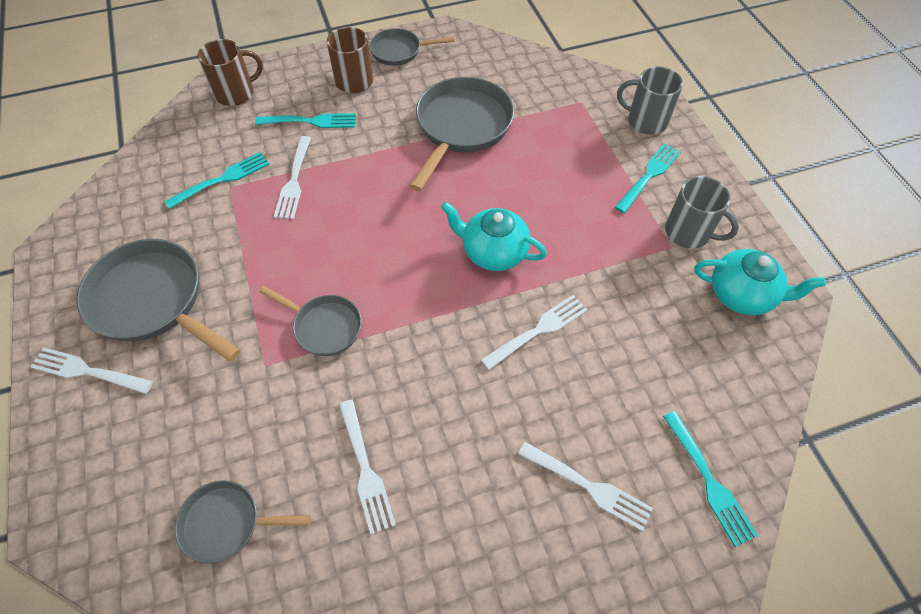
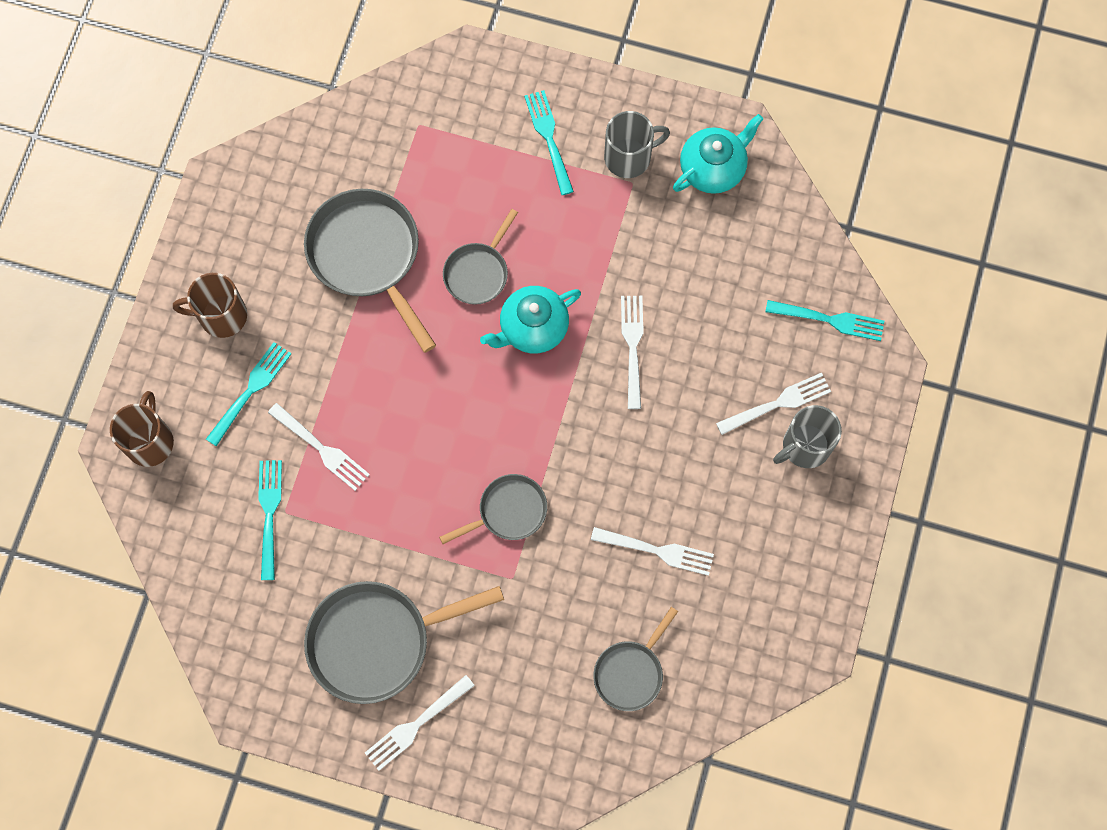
camera: 55 degrees left, 15 degrees up
grey pan [369,28,455,66] -> grey pan moved to [443,209,518,305]
grey mug [617,66,683,134] -> grey mug moved to [773,405,842,468]

